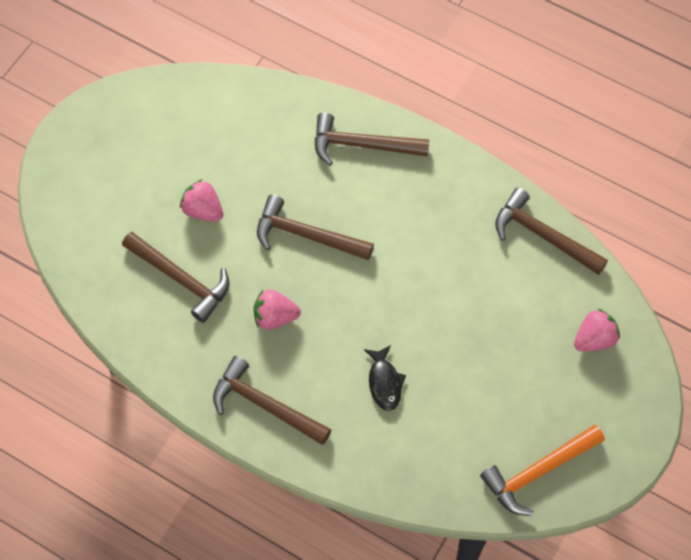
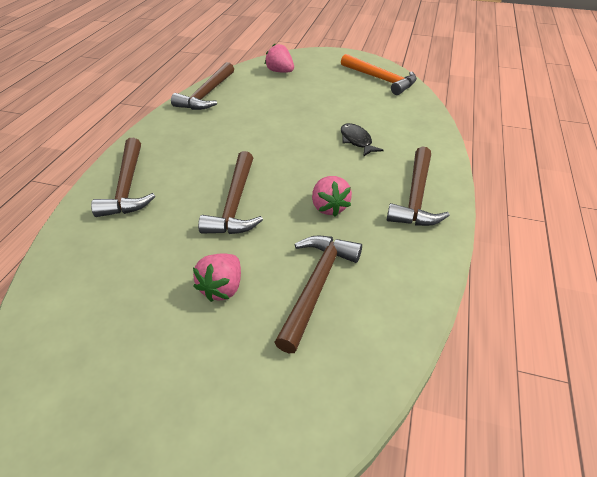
camera: 105 degrees left, 20 degrees down
black fish [364,345,406,411] -> black fish turned 90 degrees counterclockwise [341,123,384,157]

